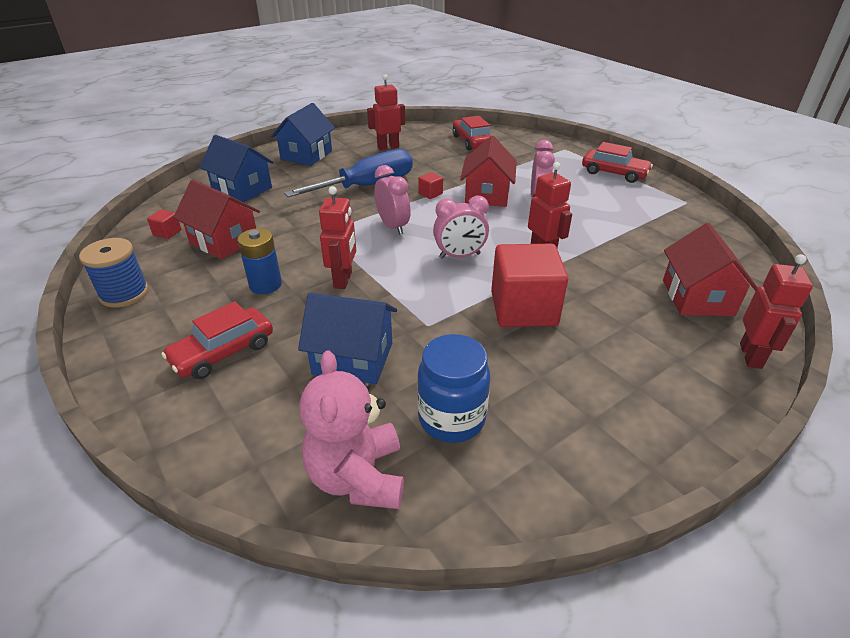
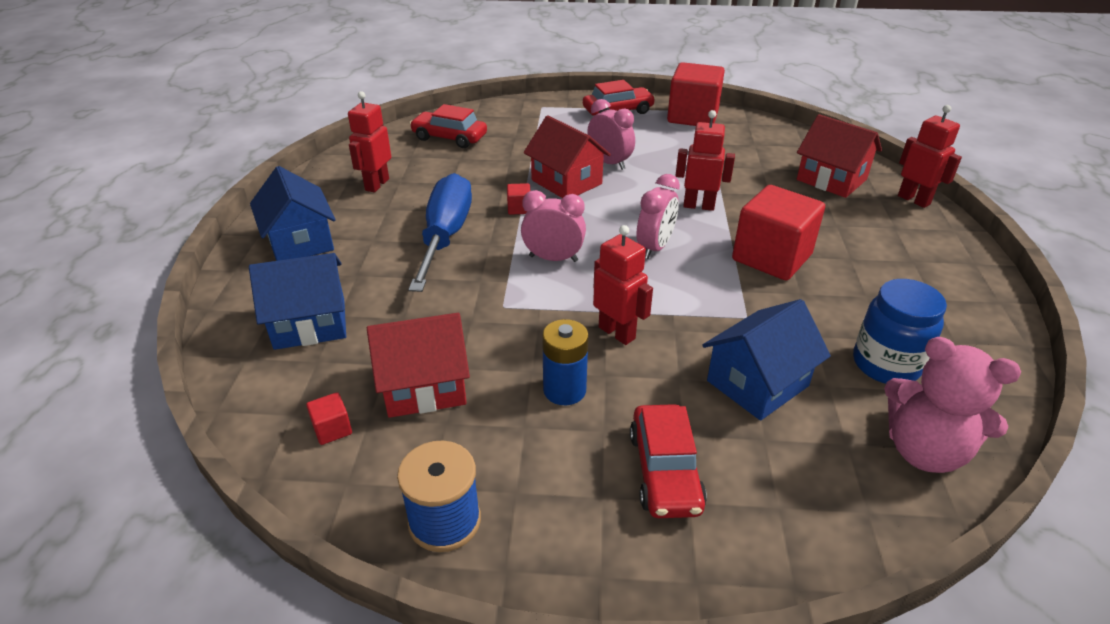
camera: 50 degrees left, 0 degrees up
none -> red cube [667,62,725,126]

